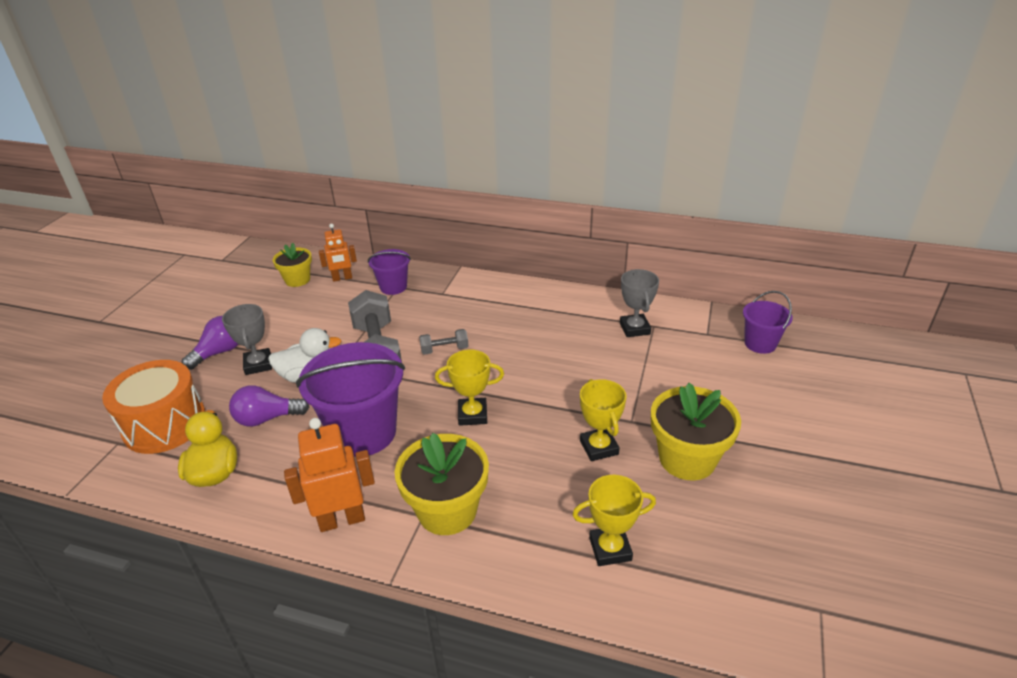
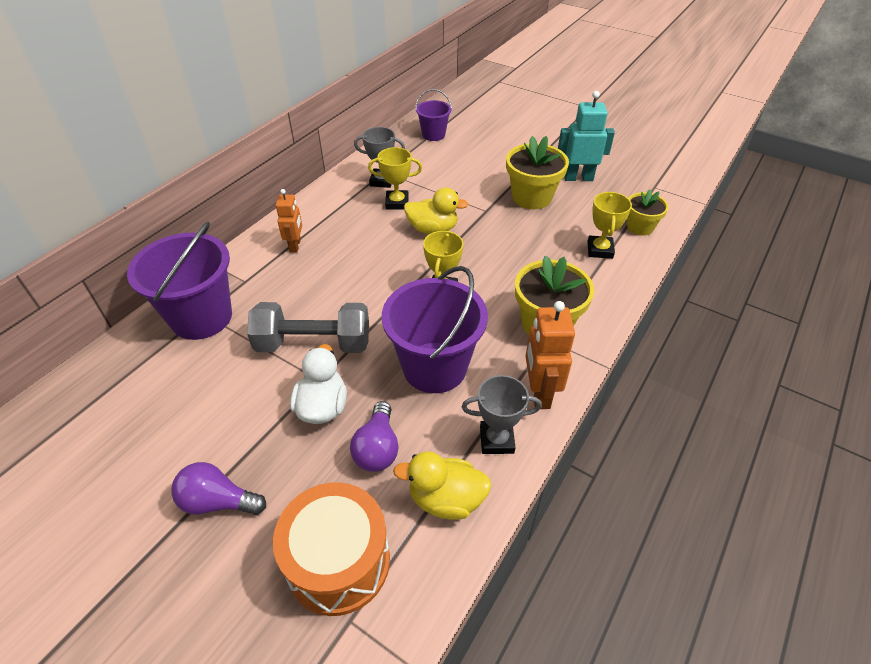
camera: 75 degrees left, 10 degrees up
purple light bulb [182,316,239,370] -> purple light bulb turned 45 degrees counterclockwise [171,462,266,515]
grey trophy [222,304,272,375] -> grey trophy moved to [462,375,542,454]
yellow flower pot [273,243,312,287] -> yellow flower pot moved to [627,190,669,235]
orange robot [319,224,357,282] -> orange robot moved to [276,189,302,253]
purple bucket [368,249,411,295] -> purple bucket [127,222,232,340], size x1.86
grey dumbbell [419,329,468,355] -> none
yellow trophy [580,379,627,461] -> yellow trophy moved to [368,147,422,210]
none -> yellow duck [404,187,469,234]
none -> turquoise robot [558,91,615,181]

